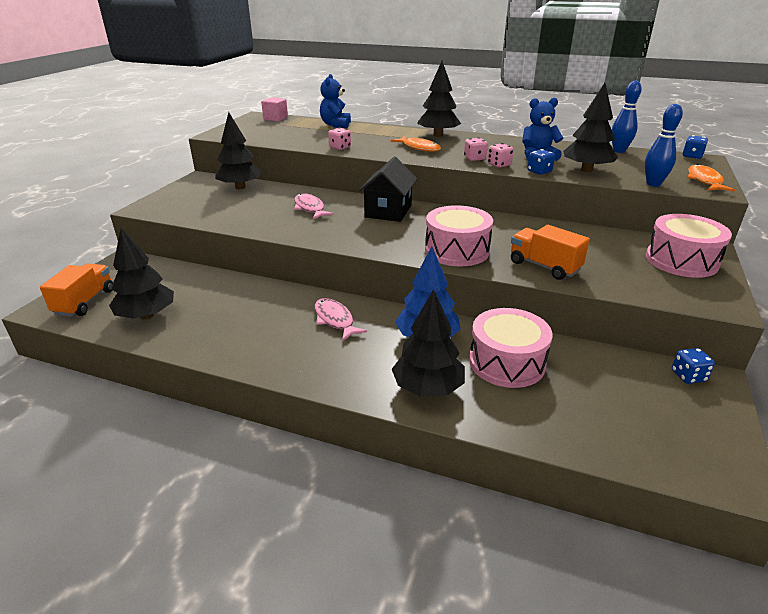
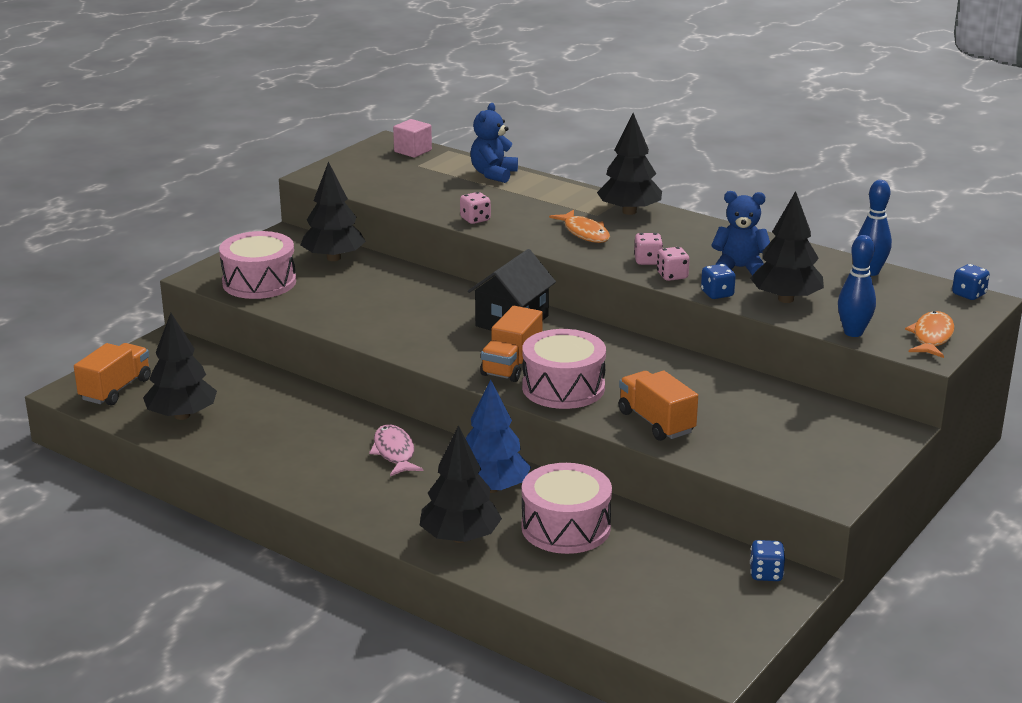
camera: 15 degrees right, 5 degrees down
pink fish [294,193,334,219] -> none
pink drum [646,214,732,278] -> pink drum moved to [219,231,296,299]
none -> orange truck [480,306,543,382]

